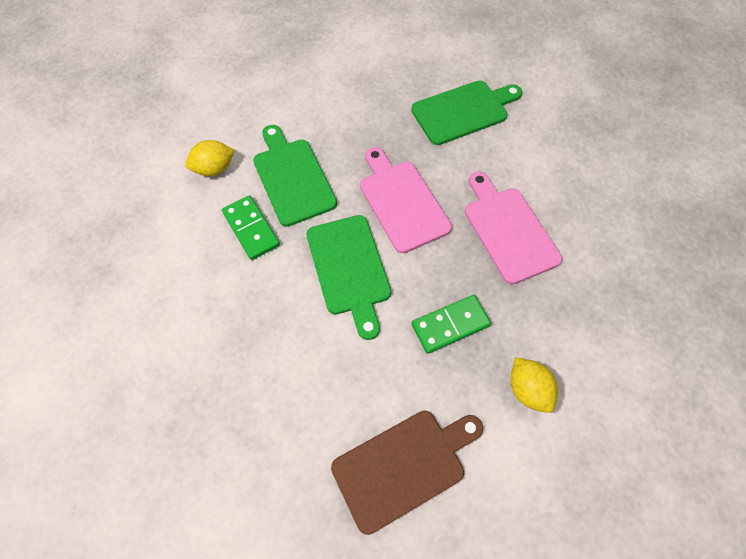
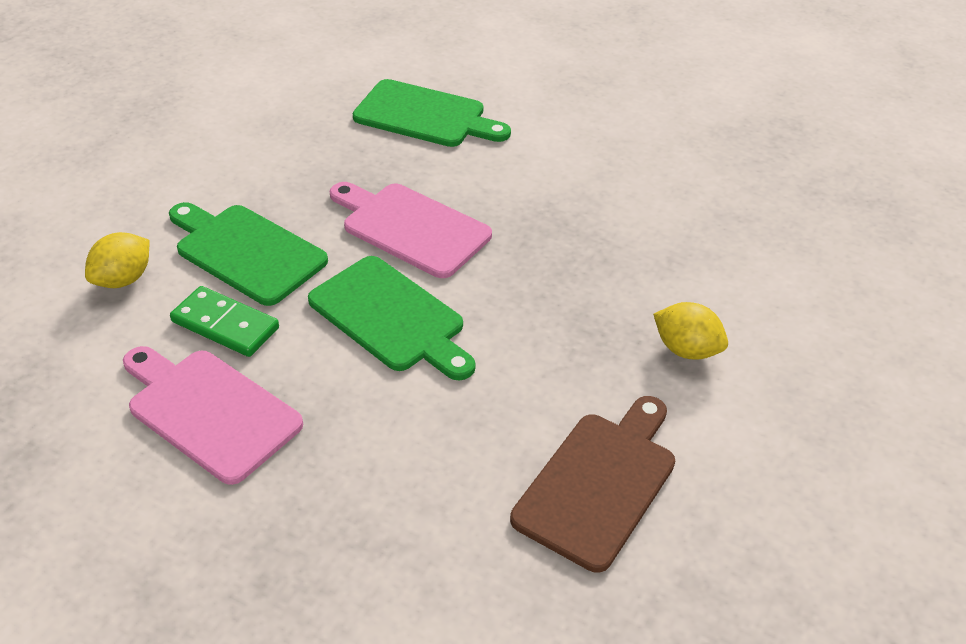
camera: 30 degrees left, 20 degrees down
green cutting board [411,80,522,145] -> green cutting board turned 75 degrees clockwise [353,79,511,147]
green domino [412,295,491,354] -> none
pink cutting board [465,171,562,284] -> pink cutting board moved to [123,346,303,485]

